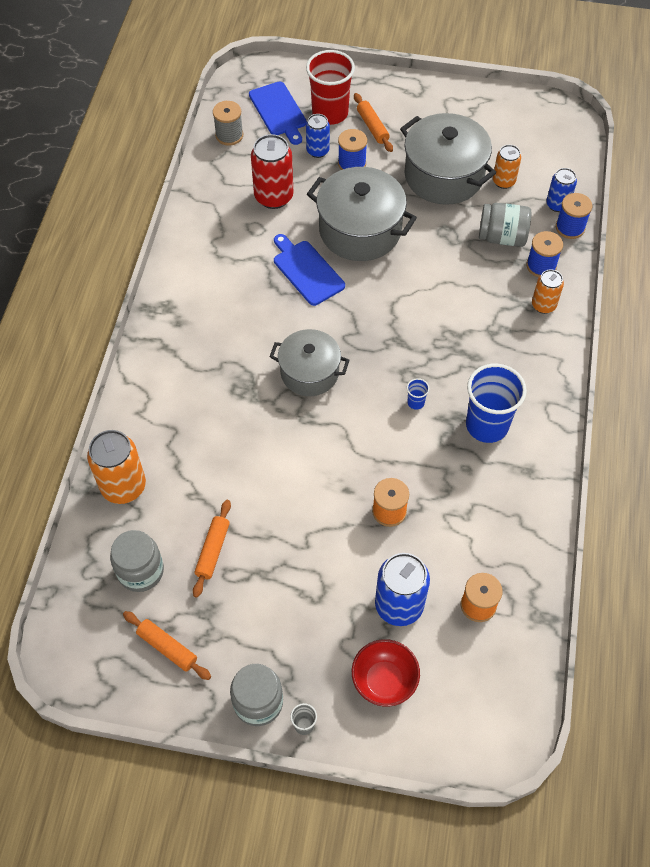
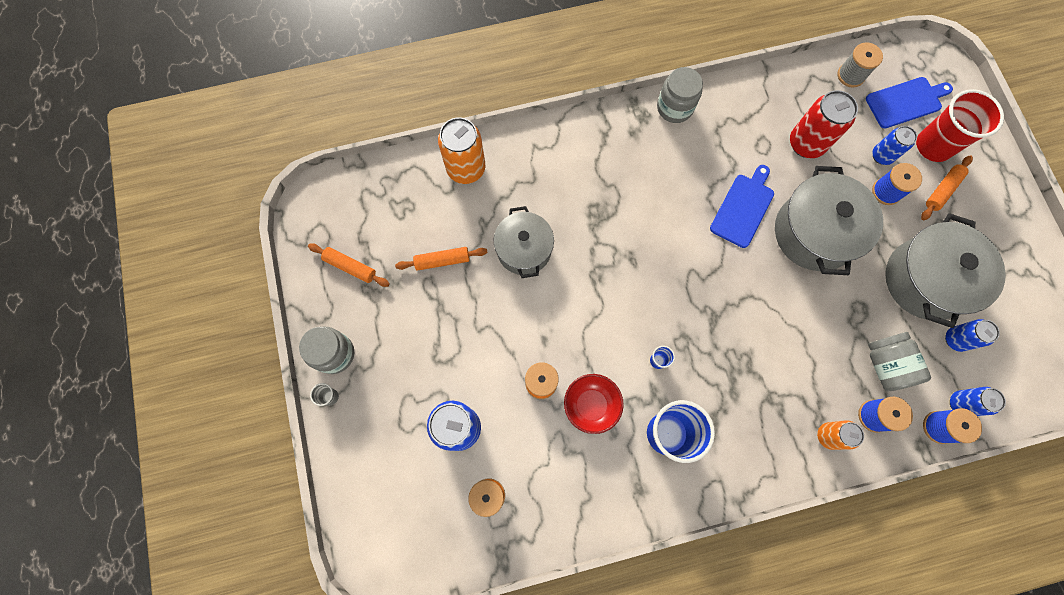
camera: 65 degrees right, 15 degrees up
grey jar [110,530,164,592] -> grey jar moved to [657,67,703,123]
orange rolling pin [123,611,211,680] -> orange rolling pin turned 75 degrees counterclockwise [308,243,390,287]
blue cutting board [249,81,307,145] -> blue cutting board turned 150 degrees counterclockwise [866,77,953,128]
grey pot [270,329,349,396] -> grey pot moved to [494,206,554,278]
red bowl [352,639,420,707] -> red bowl moved to [564,374,624,434]
orange can [493,145,521,189] -> blue can [945,319,1000,352]

